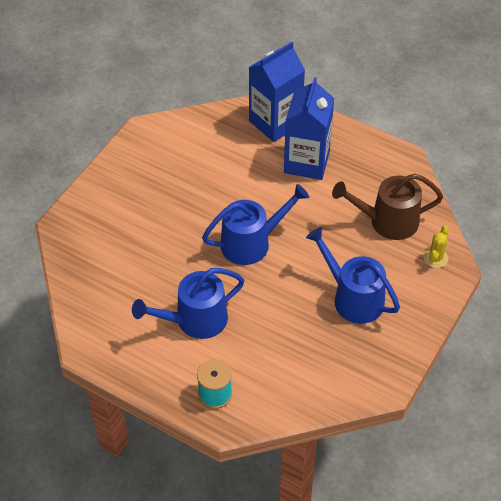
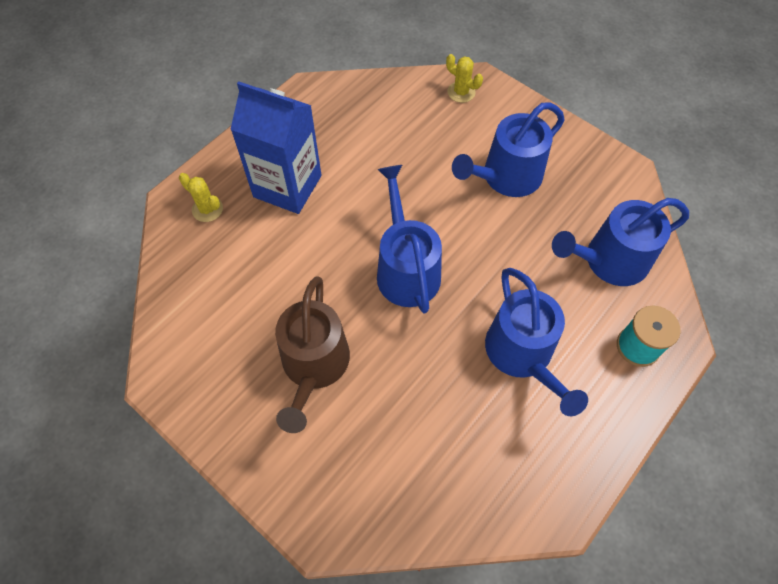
camera: 80 degrees left, 10 degrees up
blue carton [249,42,305,142] -> yellow cactus [179,173,223,222]
brown watering can [332,174,443,240] -> brown watering can moved to [275,276,350,433]
none -> blue watering can [552,198,689,286]

